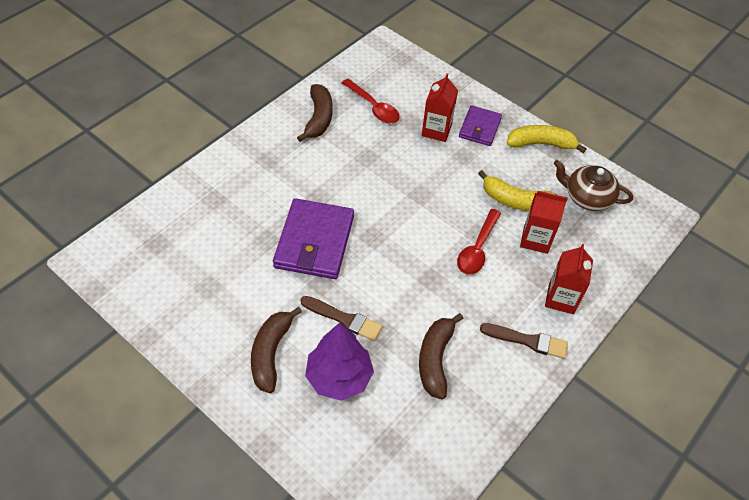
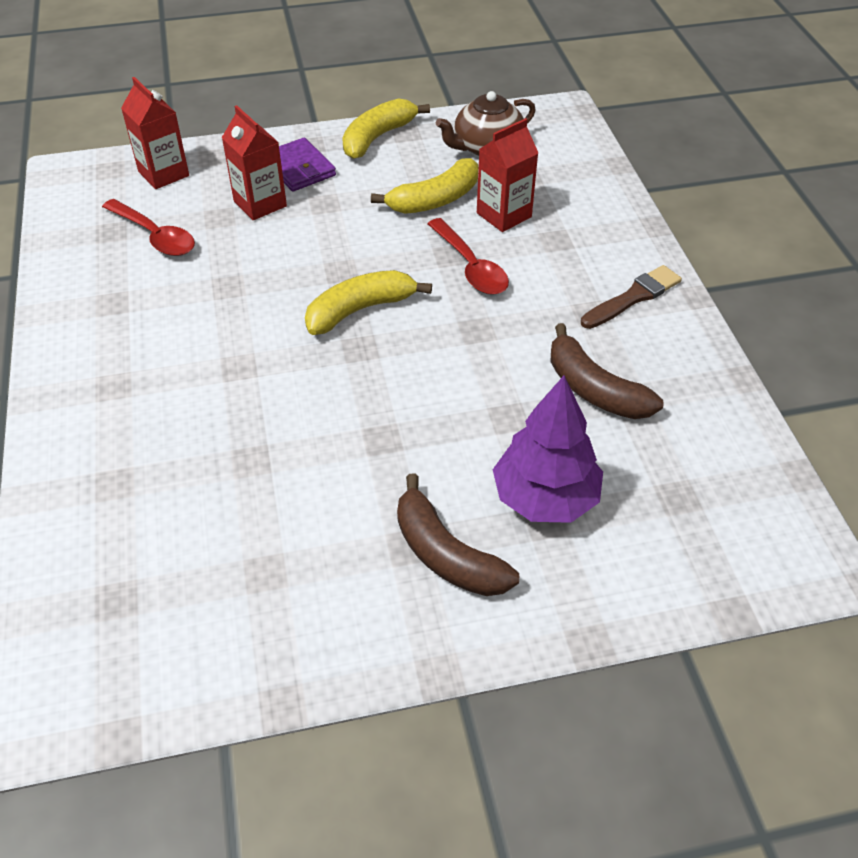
camera: 50 degrees left, 5 degrees down
purple wallet [273,198,354,279] -> none
brown banana [297,84,333,142] -> none
brown brush [300,296,382,341] -> none
red spoon [342,79,400,124] -> red spoon turned 45 degrees clockwise [102,199,195,256]
red carton [545,244,593,314] -> red carton moved to [121,77,189,189]
none -> yellow banana [305,270,432,335]

